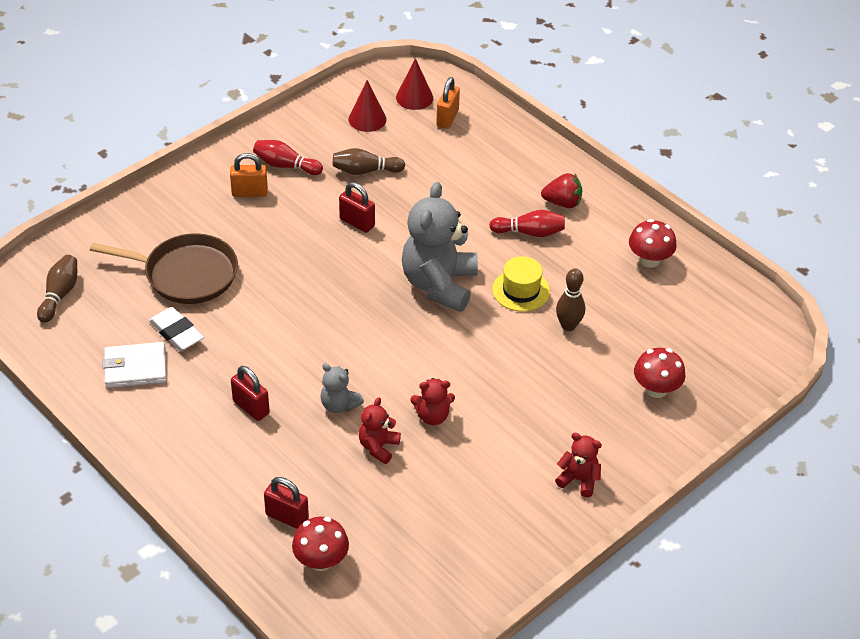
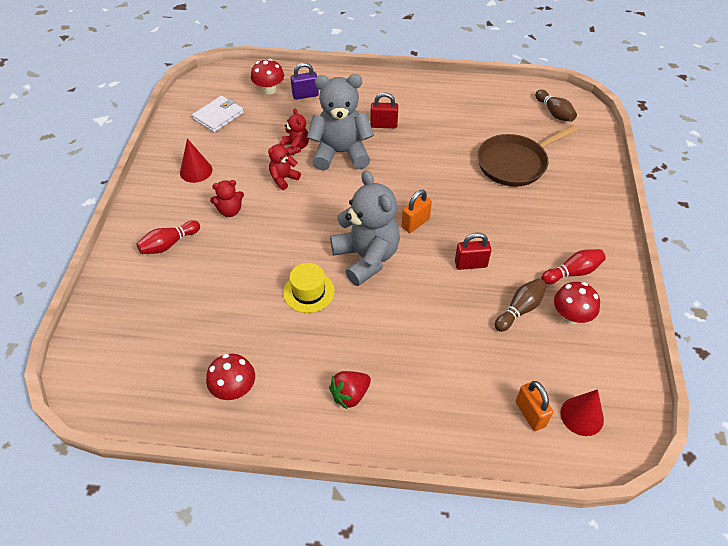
camera: 140 degrees right, 5 degrees up
white wallet [102,342,167,388] -> white wallet moved to [192,96,244,132]
white eraser [149,307,204,351] -> none
orange padlock [230,153,268,197] -> orange padlock moved to [402,190,432,233]
red padlock [264,477,309,529] -> purple padlock [291,63,319,100]
grey teddy bear [321,363,364,413] -> grey teddy bear [307,74,374,170], size x2.08
red cone [349,80,387,132] -> red cone moved to [180,139,212,183]
red bowling pin [489,210,565,237] -> red bowling pin moved to [136,220,200,254]
red teddy bear [555,433,602,497] -> red teddy bear moved to [210,180,244,217]
brown bowling pin [556,268,585,331] -> none
red mushroom [634,348,685,398] -> red mushroom moved to [554,282,600,324]

